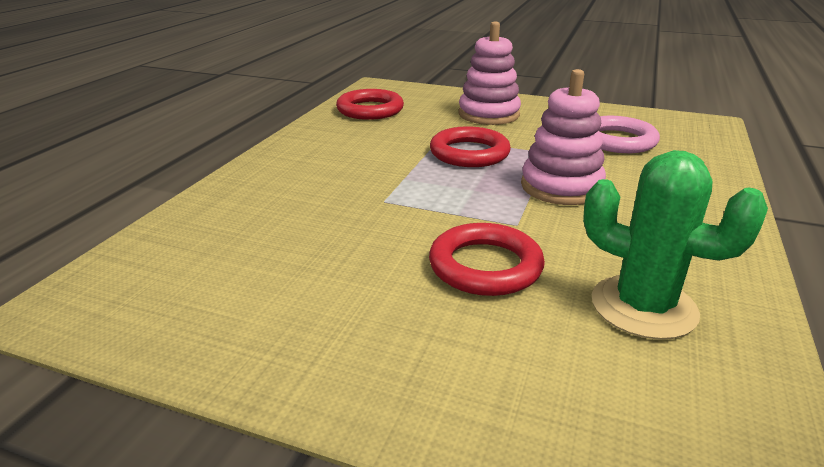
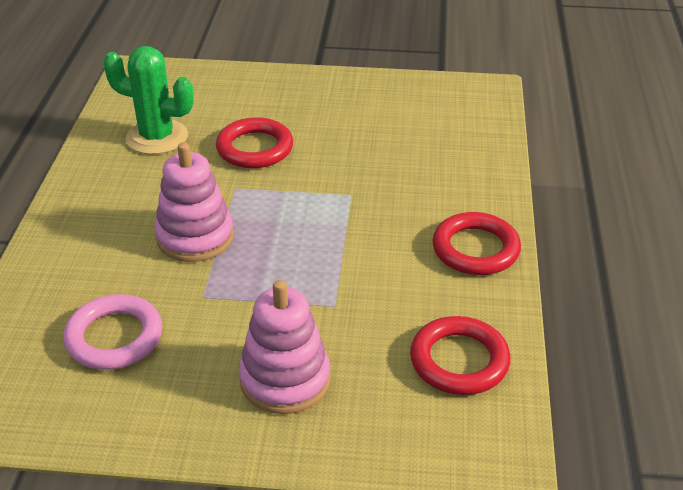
camera: 165 degrees right, 10 degrees up
red ring [430,126,511,167] -> red ring moved to [432,212,521,275]

